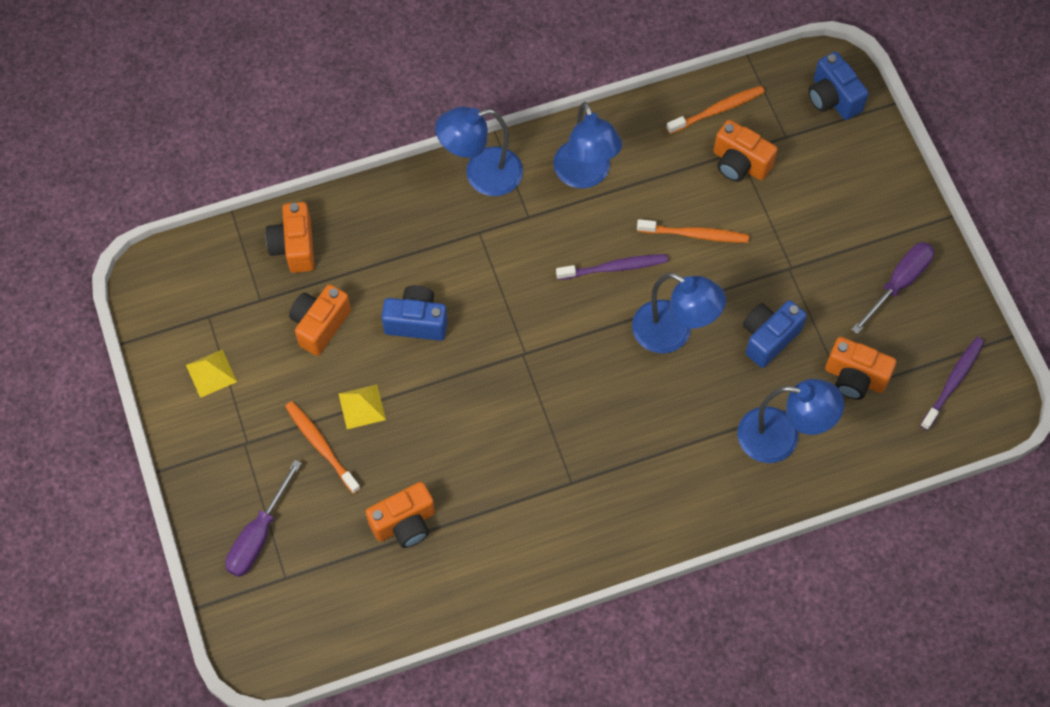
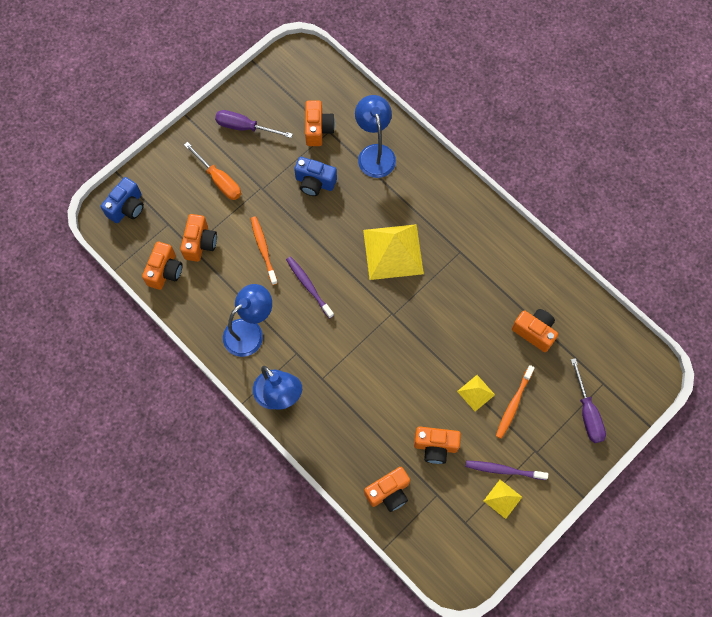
camera: 115 degrees left, 5 degrees up
purple screwdriver [225,460,302,577] -> purple screwdriver turned 75 degrees clockwise [571,358,606,443]
blue camera [381,285,448,341] -> none
blue lamp [632,273,726,353] -> none
orange toothbrush [666,86,765,134] -> orange camera [142,242,182,290]
purple toothbrush [920,337,984,430] -> purple toothbrush moved to [465,461,548,480]
none -> orange screwdriver [184,142,241,200]
none -> yellow pyramid [363,224,424,280]

